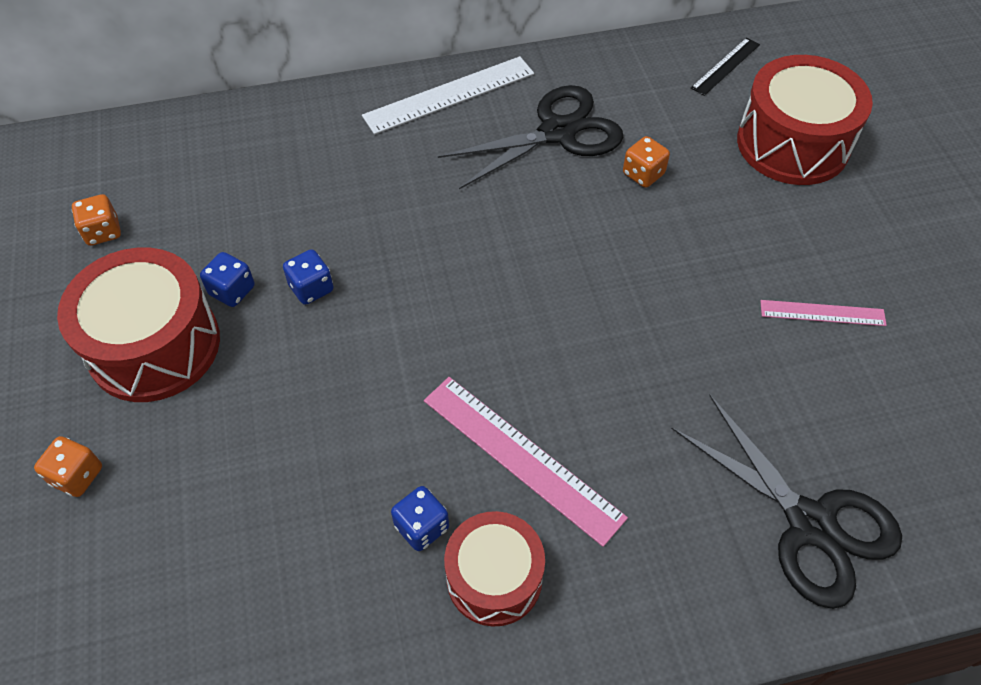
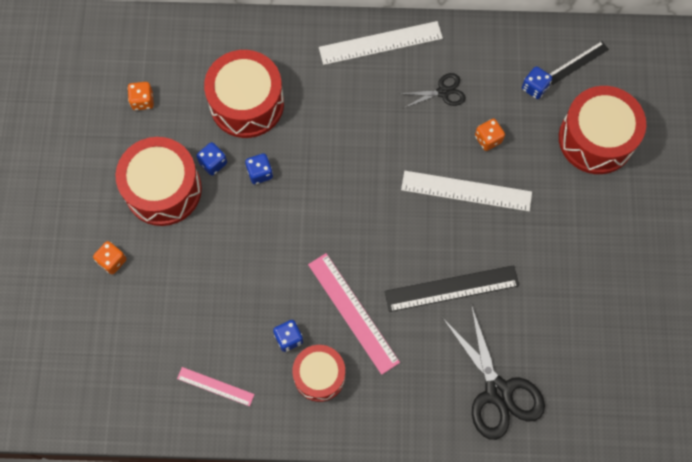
camera: 15 degrees right, 15 degrees up
black scissors [438,85,623,189] -> black scissors [400,73,466,108], size x0.53
pink ruler [760,300,887,326] -> pink ruler moved to [177,367,255,406]
none -> red drum [204,50,284,138]
none -> black ruler [385,265,519,312]
none -> white ruler [401,171,532,211]
none -> blue dice [522,66,552,99]

